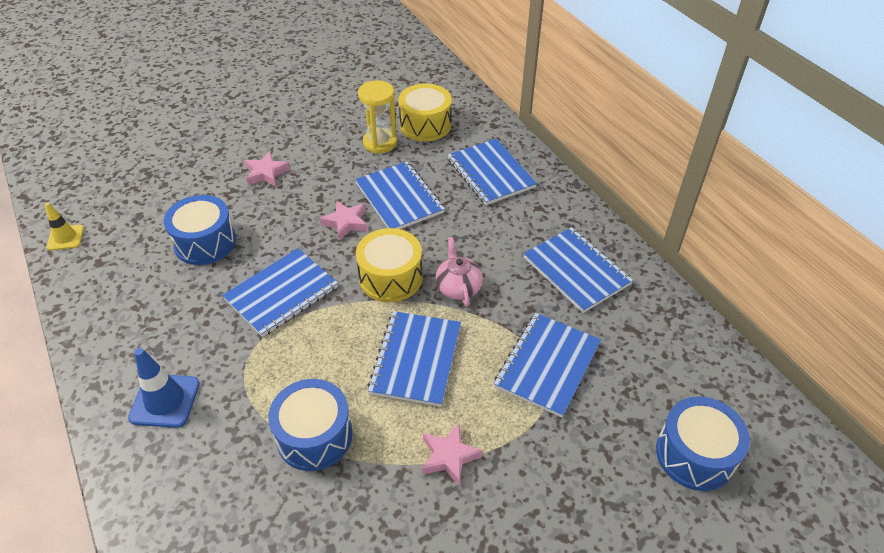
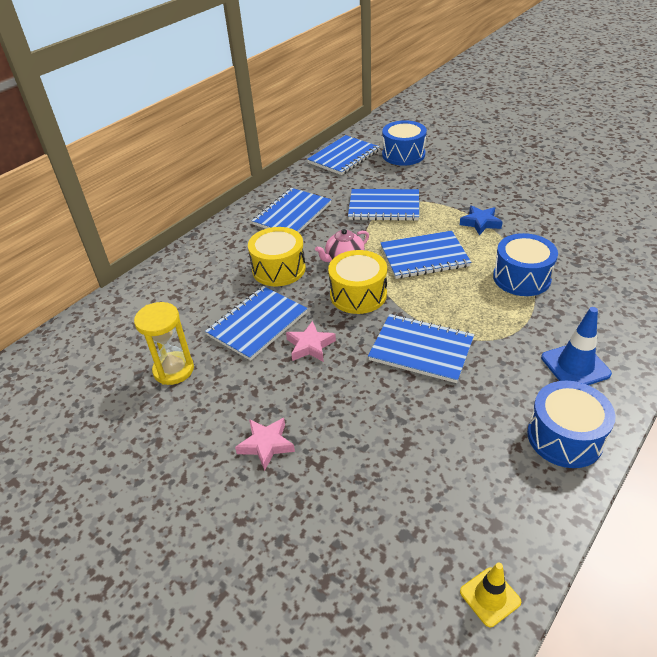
camera: 110 degrees left, 5 degrees down
blue drum [164,195,236,265] -> blue drum moved to [527,381,616,468]
yellow drum [398,84,452,141] -> yellow drum moved to [248,227,306,286]
pink star [422,423,483,486] -> blue star [460,205,503,235]
blue notebook [448,139,537,205] -> blue notebook moved to [307,135,380,175]

